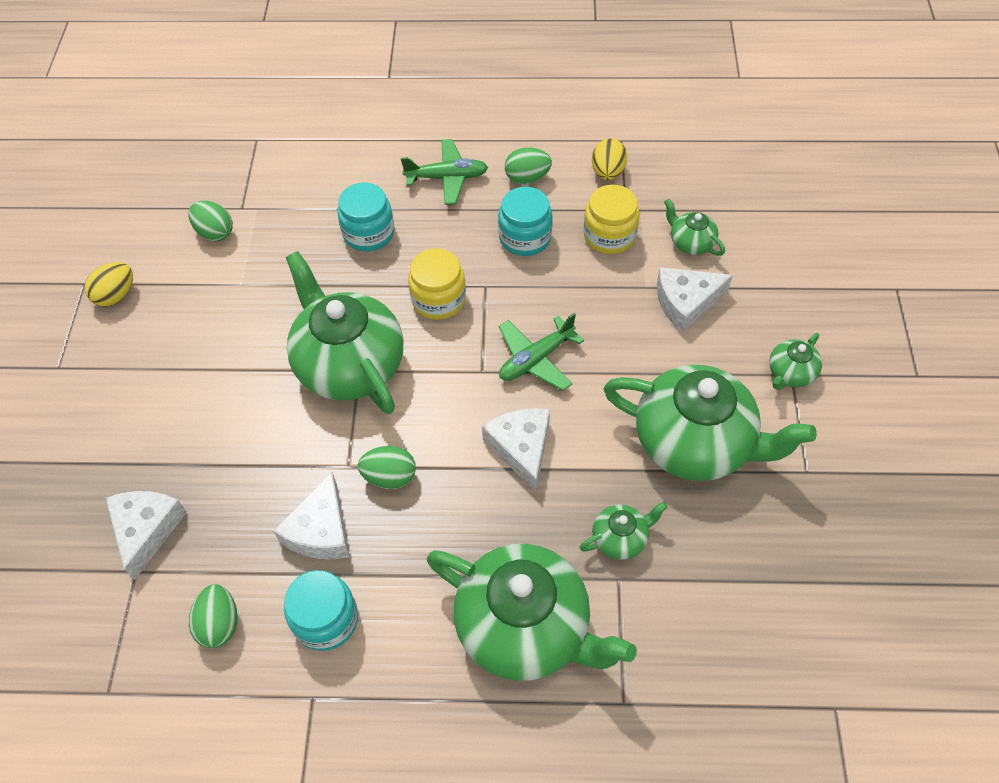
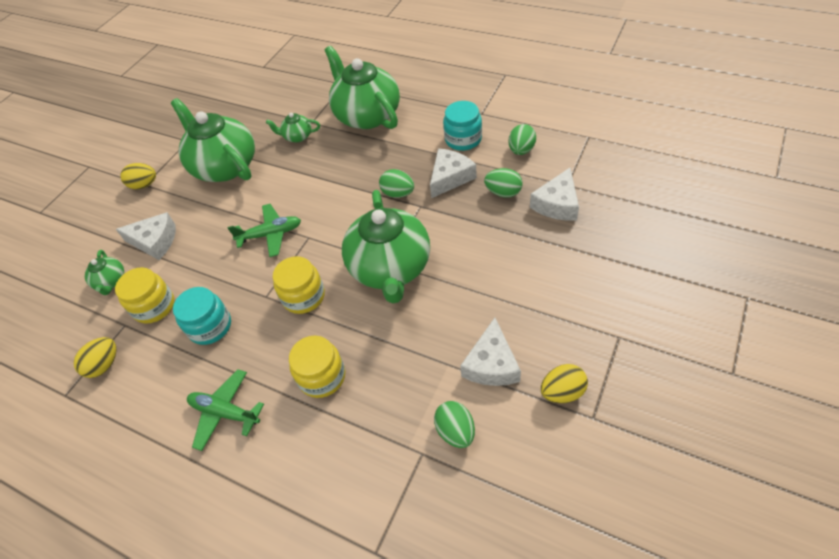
camera: 150 degrees left, 5 degrees down
turquoise jar [337,183,394,251] -> yellow jar [289,336,345,398]
white cheese [482,408,550,492] -> white cheese moved to [460,318,521,386]
green egg [505,147,552,184] -> green egg moved to [484,168,523,198]
green teapot [769,333,822,390] -> yellow egg [120,163,156,189]

